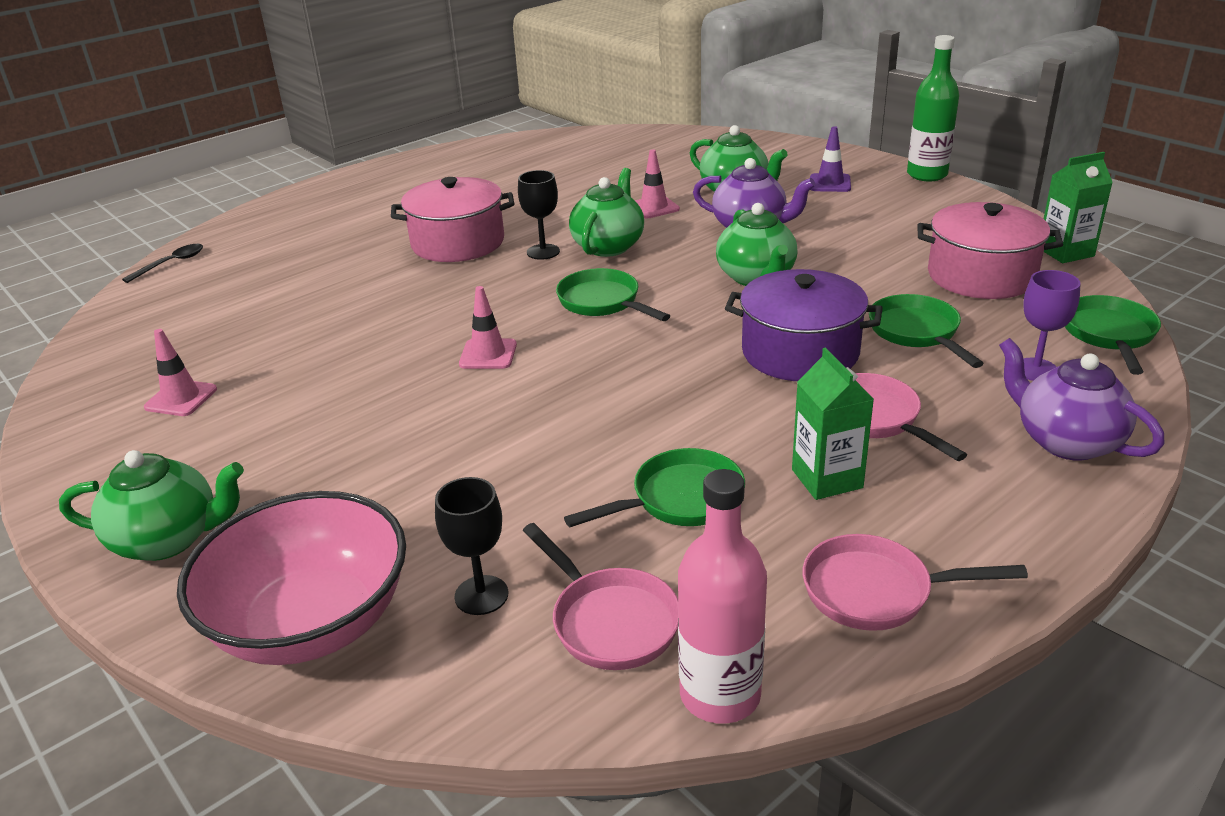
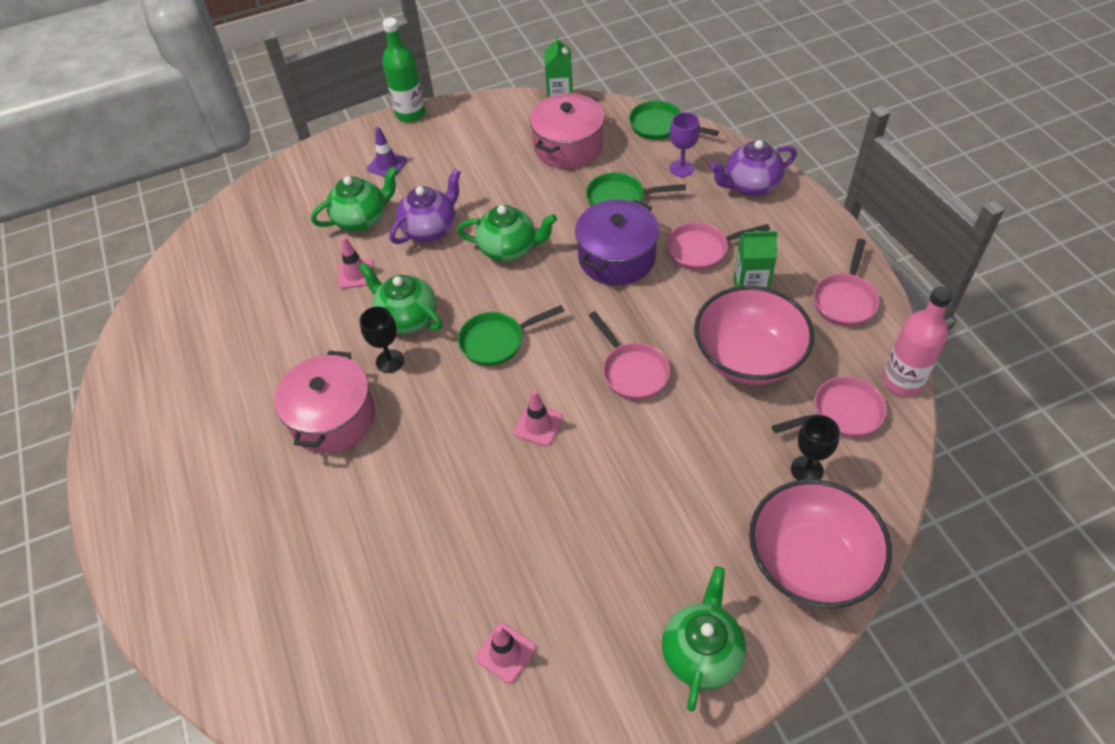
camera: 70 degrees left, 20 degrees up
black spoon [122,244,203,283] -> none
green pan [564,448,745,527] -> pink bowl [694,286,814,385]
none -> pink pan [589,311,670,400]

